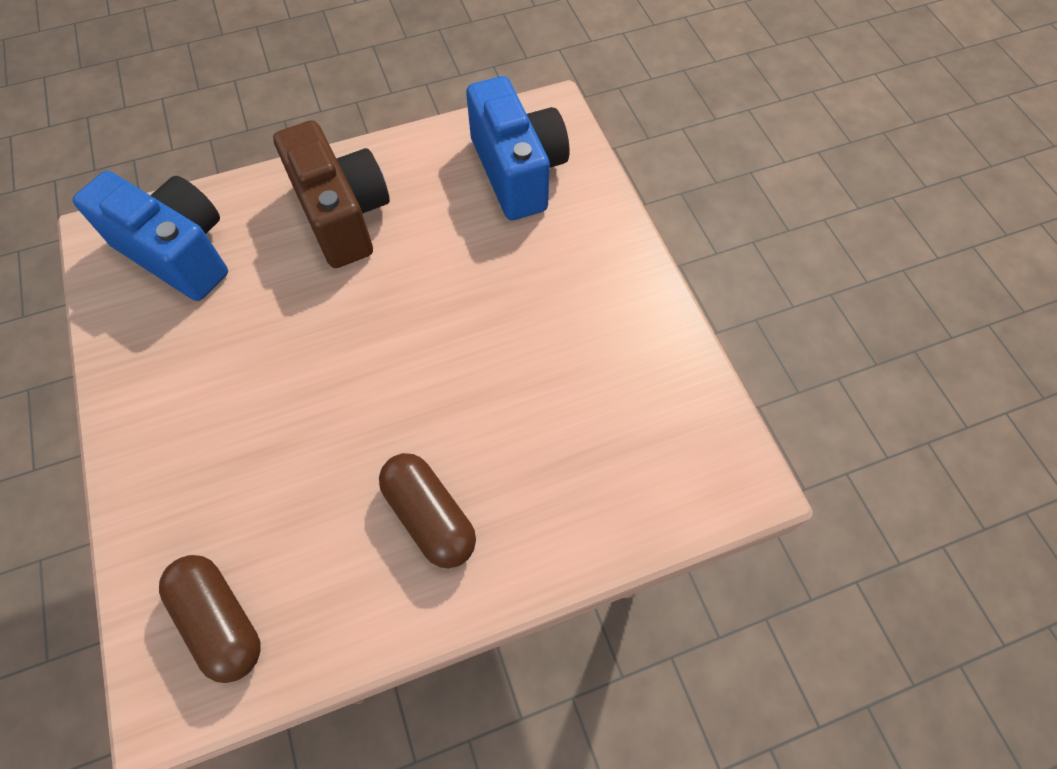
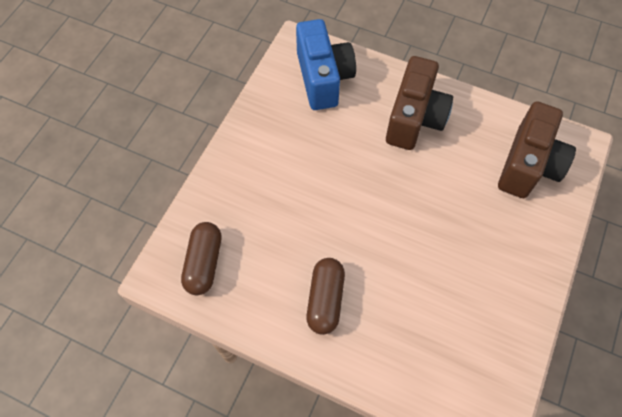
camera: 45 degrees right, 0 degrees up
blue camera [466,76,569,220] -> brown camera [498,101,576,198]

